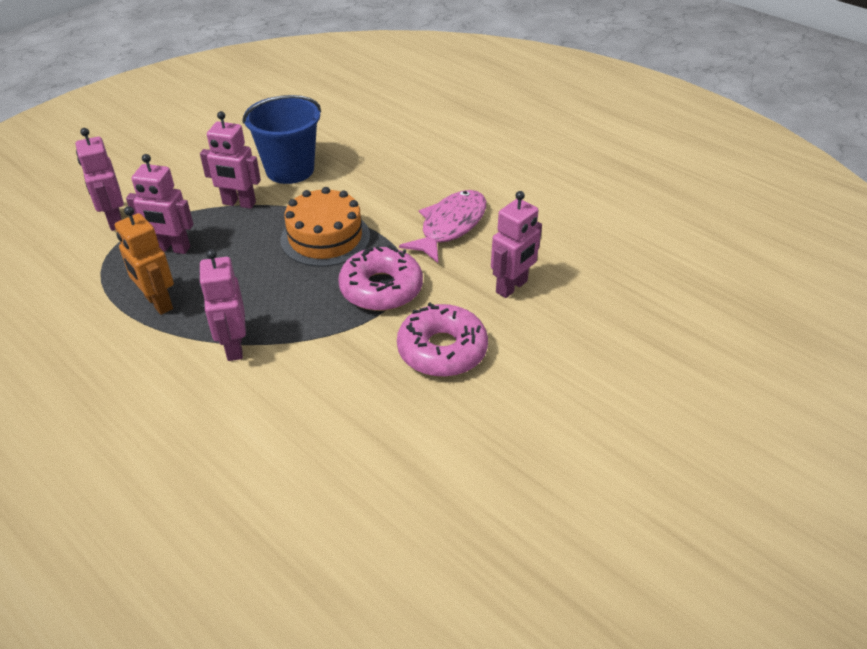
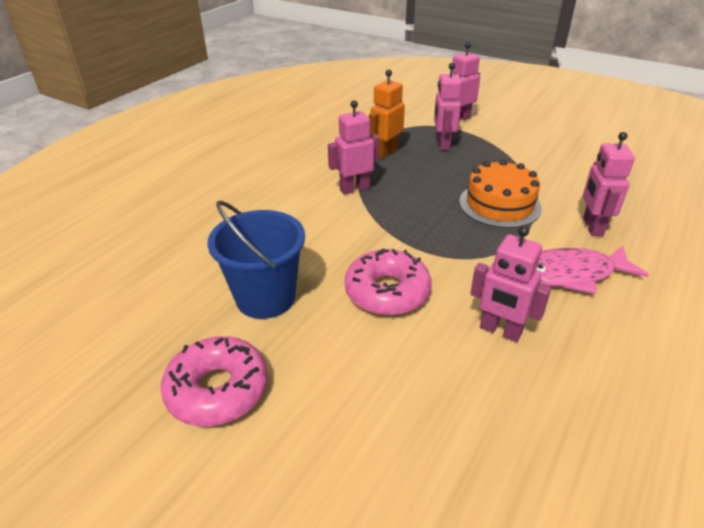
camera: 80 degrees right, 5 degrees down
pink robot [200,111,261,209] -> pink robot moved to [583,132,635,236]
blue bucket [242,95,321,184] -> blue bucket moved to [207,201,305,319]
pink donut [338,245,423,311] -> pink donut moved to [161,336,268,427]
pink fish [399,190,486,263] -> pink fish turned 150 degrees clockwise [536,245,649,294]

